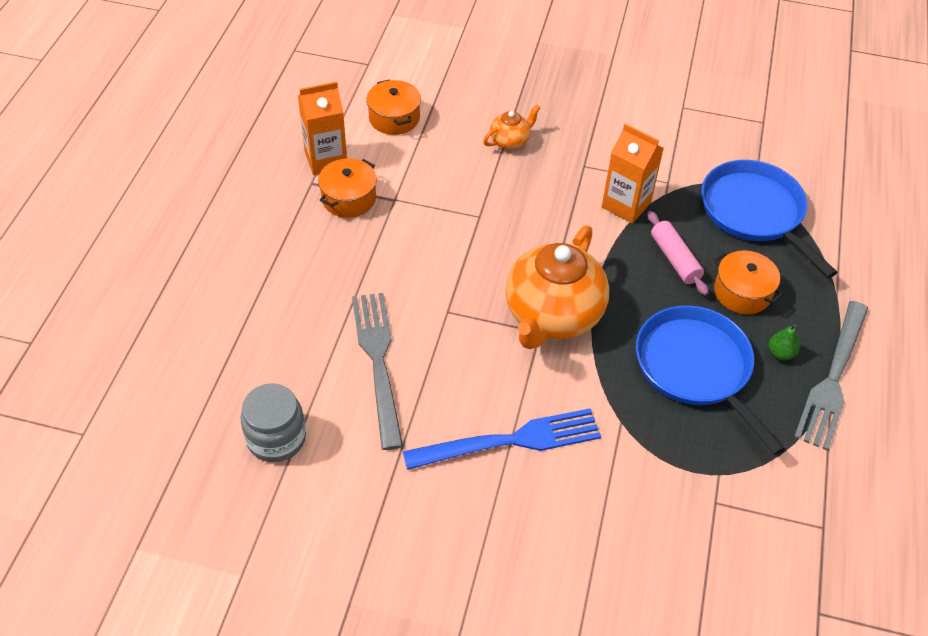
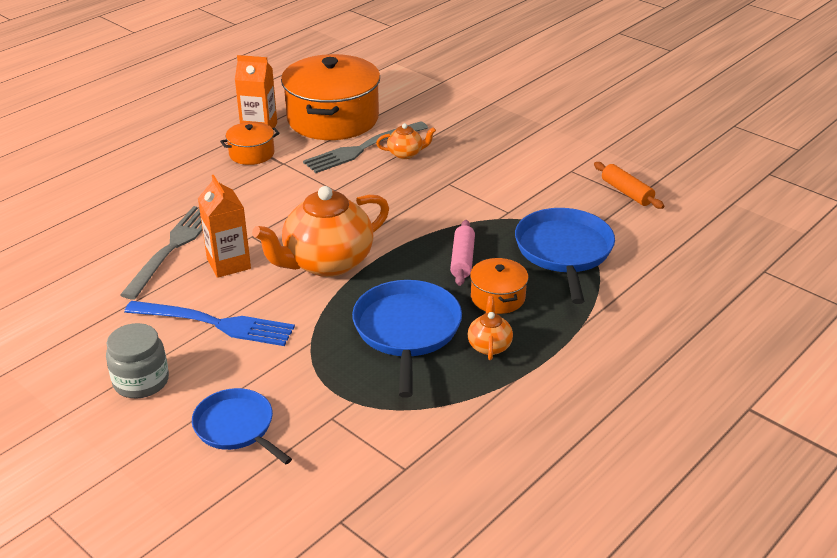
camera: 30 degrees right, 15 degrees down
grey jar [241,384,306,462] -> grey jar moved to [106,323,169,399]
orange pot [366,79,421,135] -> orange pot [281,54,380,140], size x2.14
orange carton [602,124,664,224] -> orange carton moved to [198,175,251,278]
green pear [769,324,800,361] -> orange teapot [468,296,513,360]
grey fork [794,301,868,451] -> grey fork moved to [303,121,428,173]
none -> blue pan [192,388,292,464]
none -> orange rolling pin [594,162,664,209]

